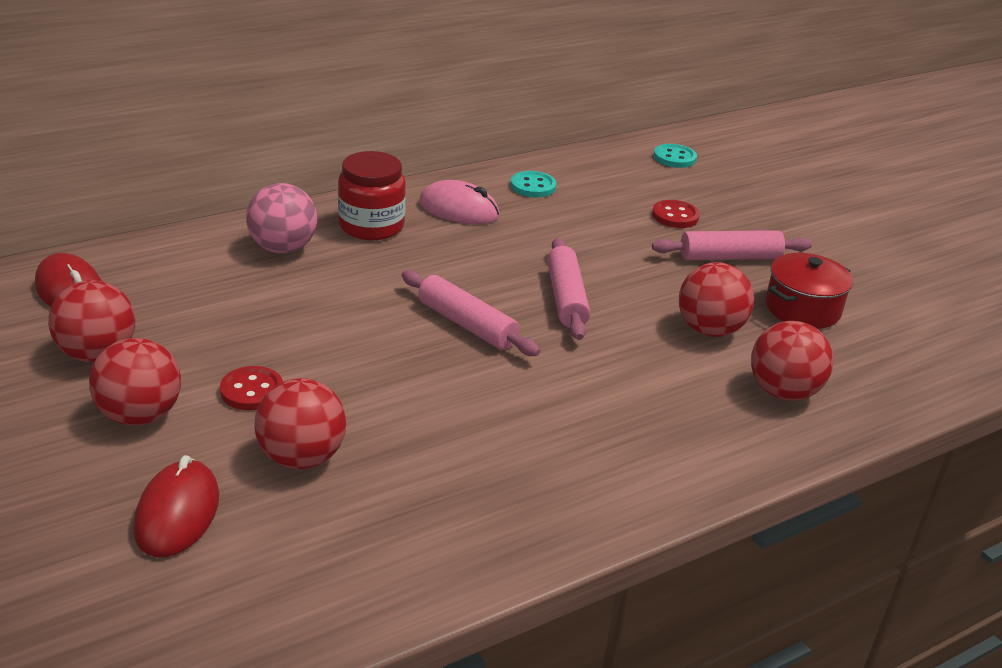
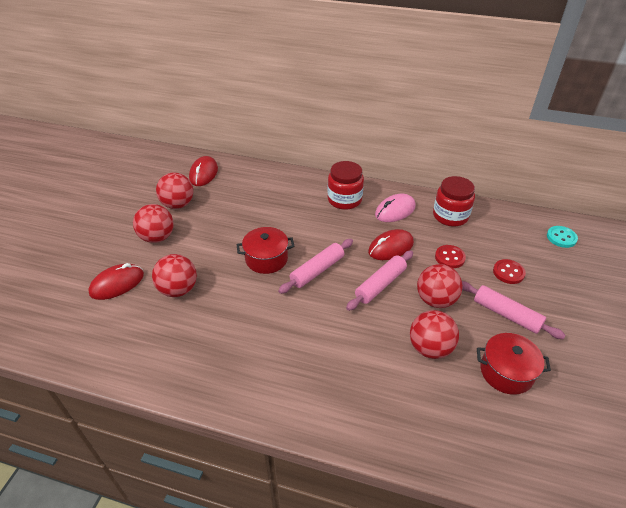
camera: 50 degrees right, 10 degrees up
red button [220,366,283,410] -> red button moved to [435,245,466,268]
pink ball [246,183,317,253] -> none
pink rolling pin [402,270,540,356] -> pink rolling pin turned 45 degrees clockwise [278,239,353,294]
pink mouse [419,180,500,224] -> pink mouse turned 75 degrees clockwise [375,194,416,222]
turquoise button [511,171,556,197] -> red jar [433,176,475,227]
red ball [751,321,833,401] -> red ball moved to [417,264,463,308]
none -> red pot [237,227,294,274]
none -> red mouse [368,229,414,260]

